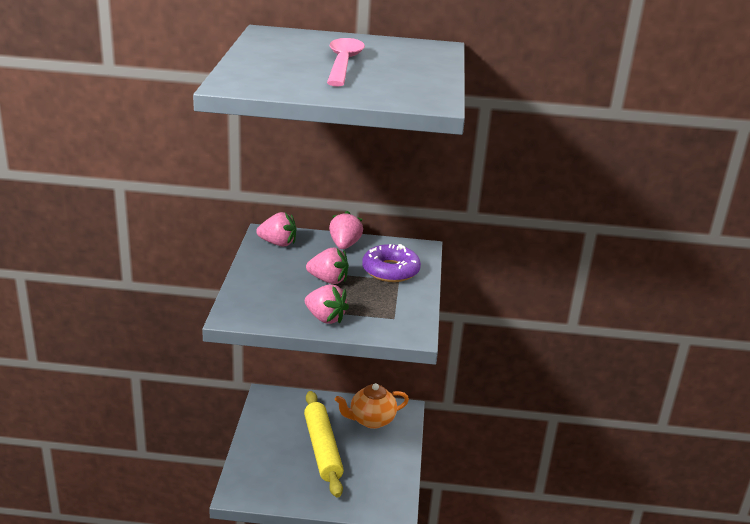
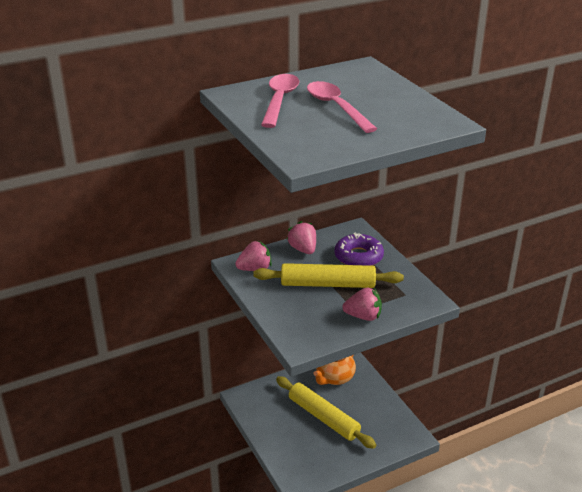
camera: 30 degrees left, 5 degrees up
pink strawberry [306,248,349,284] -> yellow rolling pin [253,263,404,288]
none -> pink spoon [261,74,299,128]

